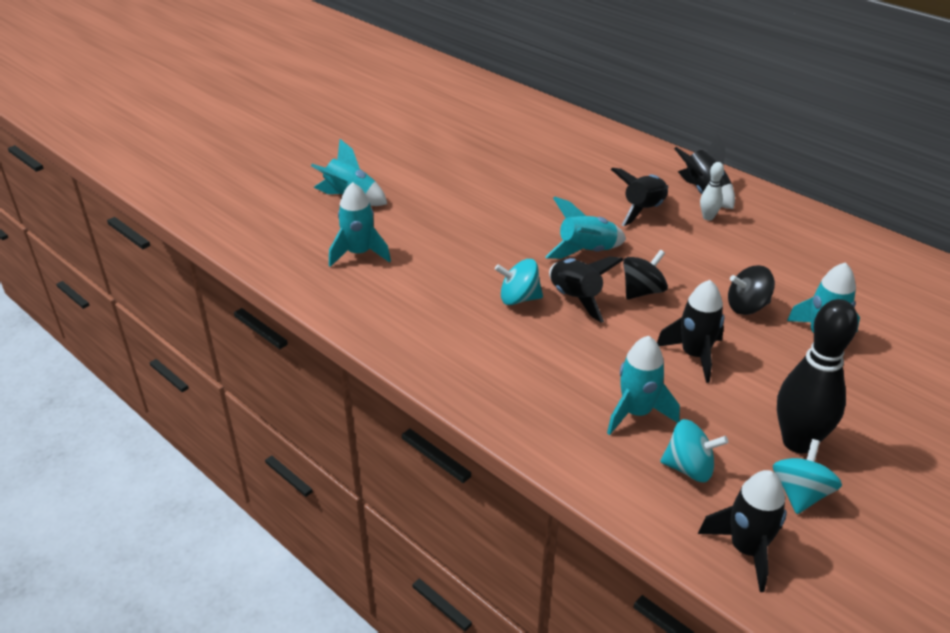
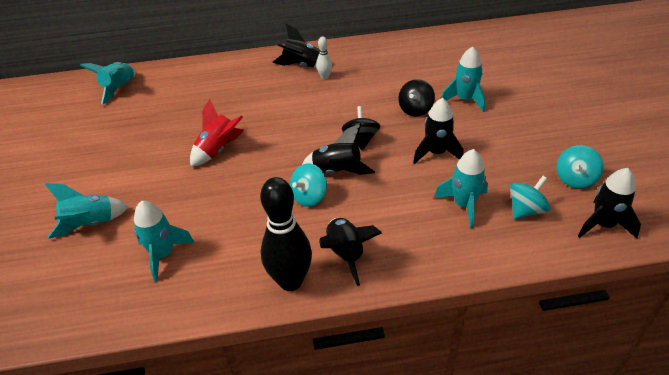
camera: 50 degrees left, 5 degrees up
turquoise rocket [545,197,626,259] -> turquoise rocket moved to [79,62,136,104]
black rocket [611,168,669,226] -> black rocket moved to [319,218,382,286]
turquoise spinning top [773,439,842,514] -> turquoise spinning top turned 120 degrees counterclockwise [556,145,603,188]
black bowling pin [777,299,858,453] -> black bowling pin moved to [260,177,312,291]
none -> red rocket [190,99,244,167]

